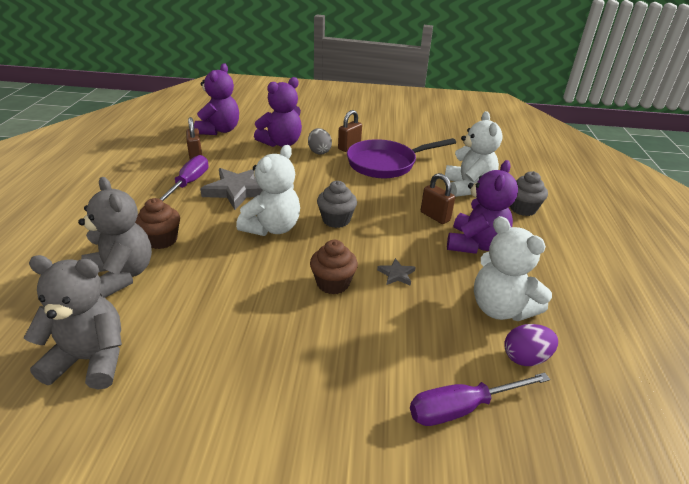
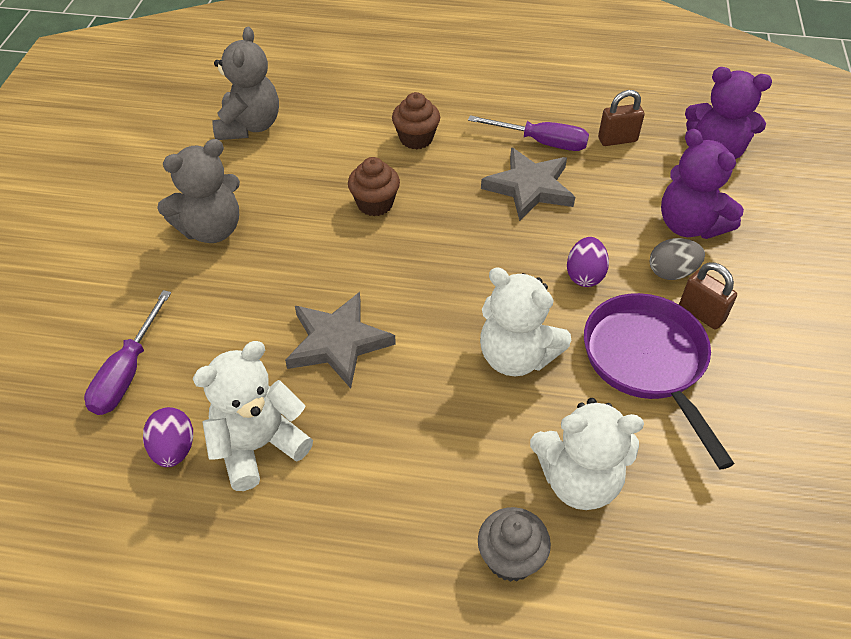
camera: 95 degrees right, 15 degrees up
grey teddy bear [78,177,152,298] -> grey teddy bear moved to [157,139,240,243]
white teddy bear [236,145,300,236] -> white teddy bear moved to [480,267,571,376]
brown cupcake [310,240,358,295] -> brown cupcake moved to [348,157,400,216]
grey cupcake [317,181,357,228] -> none
grey star [377,258,416,286] -> grey star [285,292,396,388], size x2.20
purple screwdriver [410,373,550,426] -> purple screwdriver turned 150 degrees counterclockwise [84,290,171,415]
brown padlock [421,173,455,224] -> none
purple teddy bear [447,160,518,254] -> none
none -> purple egg [567,237,609,287]

